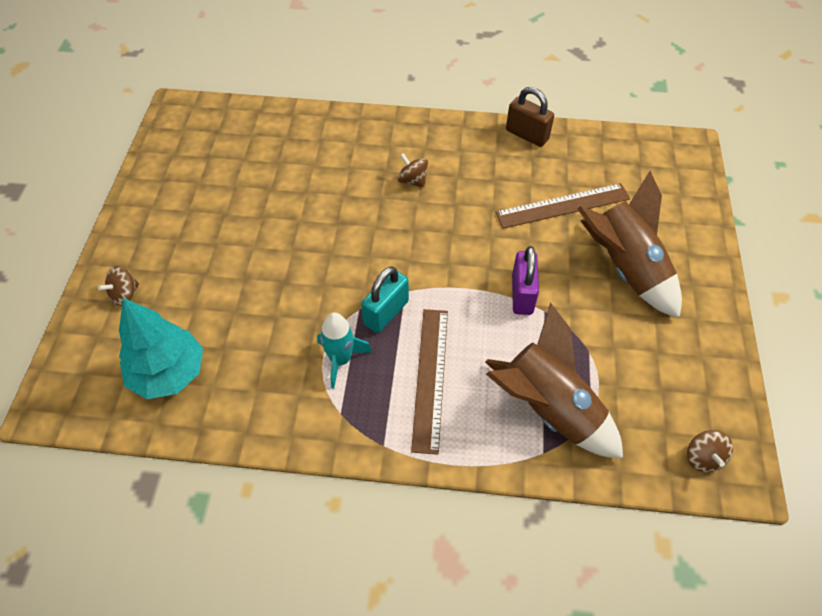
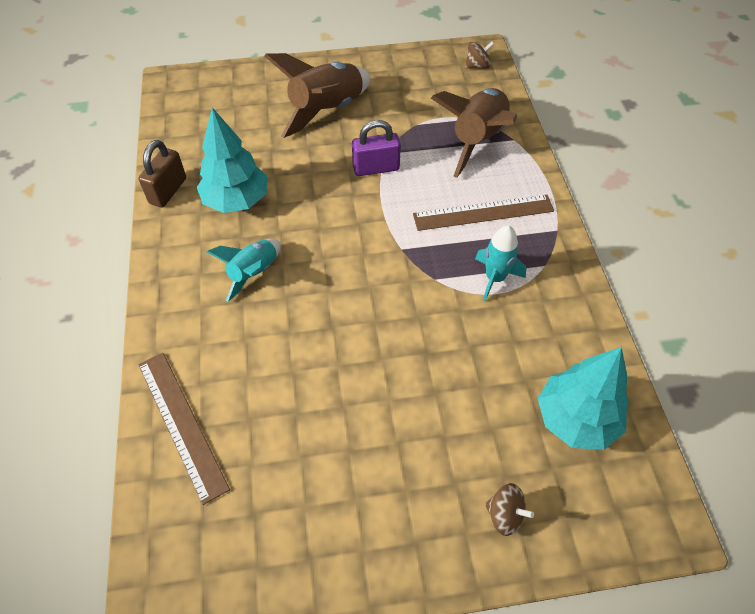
camera: 105 degrees left, 0 degrees up
turquoise padlock [361,267,409,333] -> none
brown spinning top [398,153,428,188] -> turquoise rocket [207,239,281,302]
brown ruler [495,183,630,229] -> brown ruler moved to [138,353,230,505]
none -> turquoise tree [197,107,267,213]

